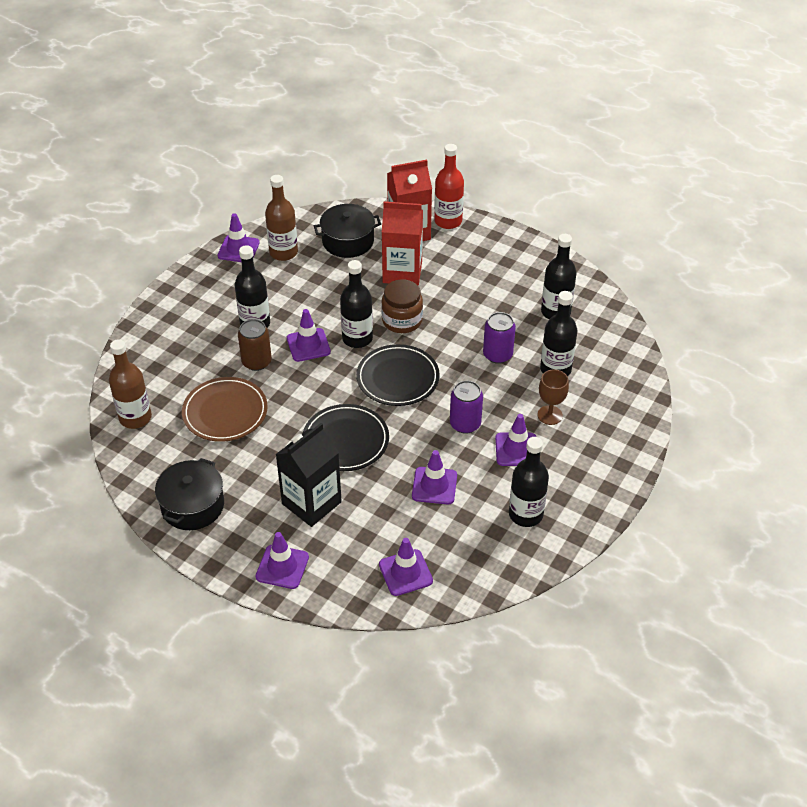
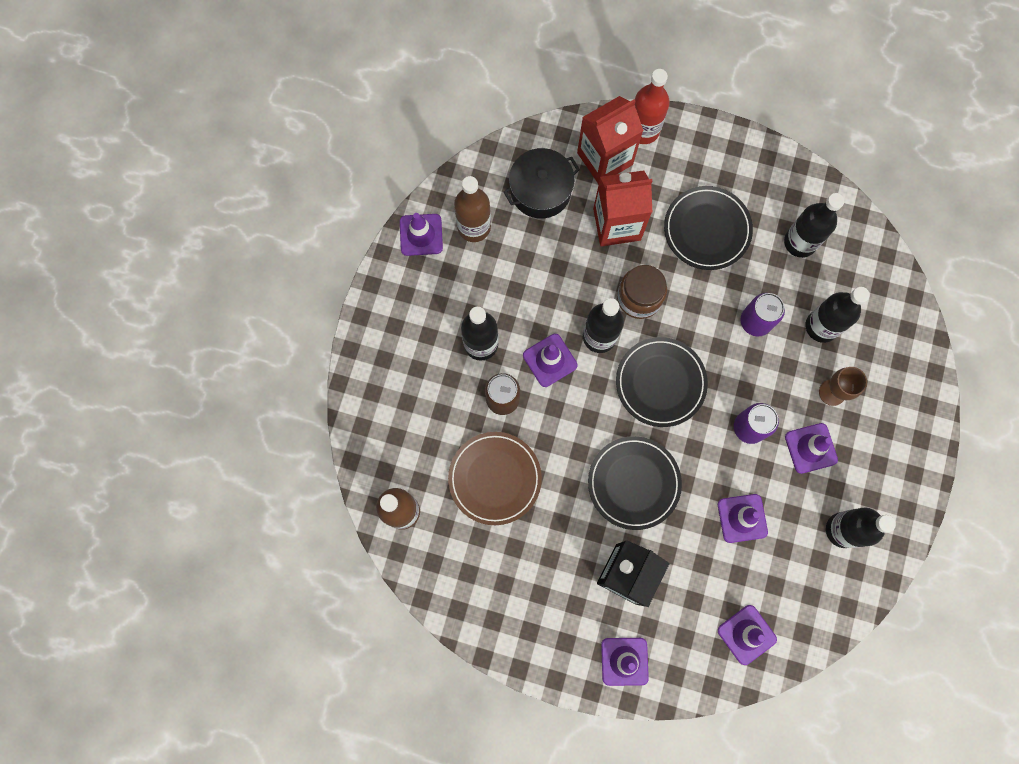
camera: 15 degrees left, 30 degrees up
black pot [155,458,224,530] -> none
none -> black plate [664,186,753,270]

